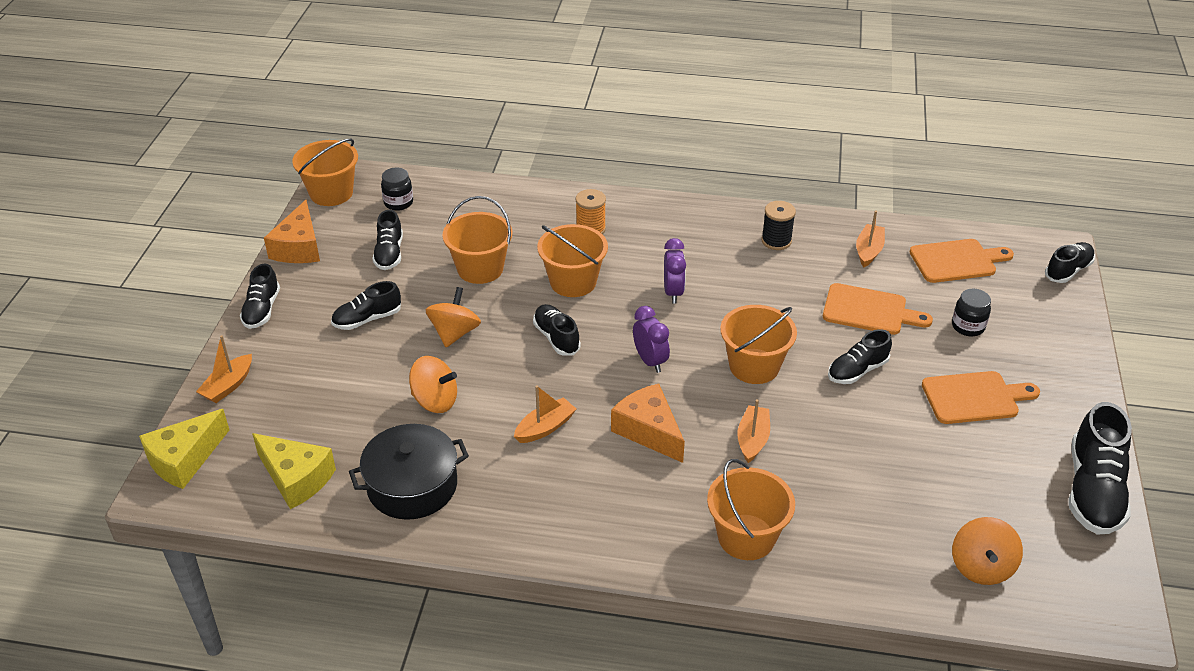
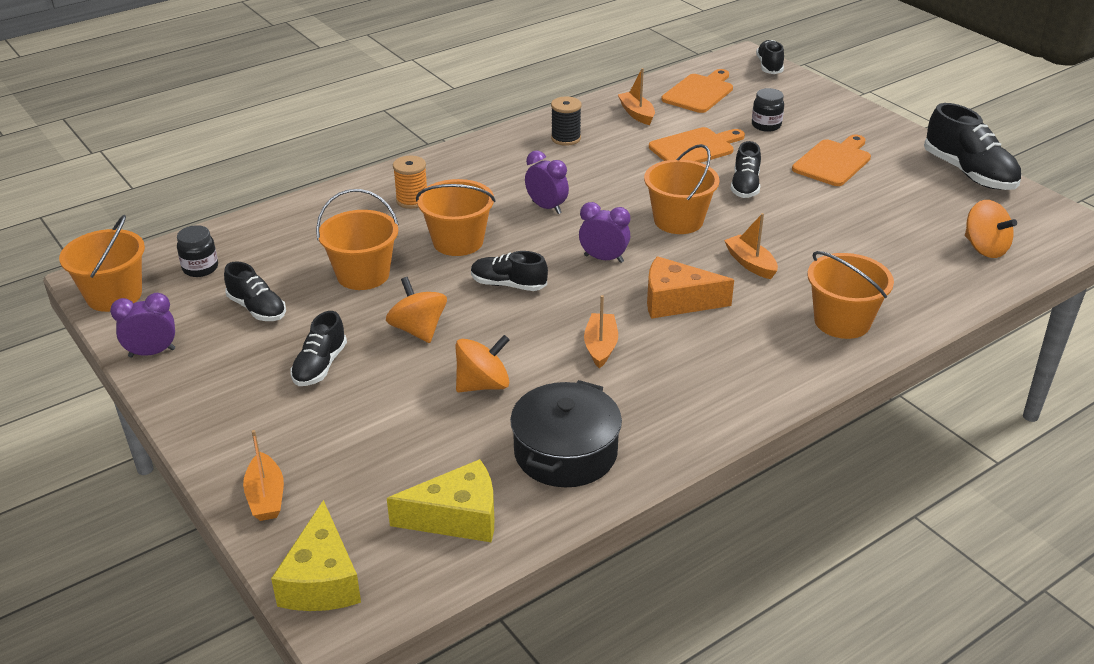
camera: 45 degrees left, 5 degrees down
black shoe [240,264,280,329] -> none
orange cheese [264,200,320,263] -> purple clock [110,293,175,358]

